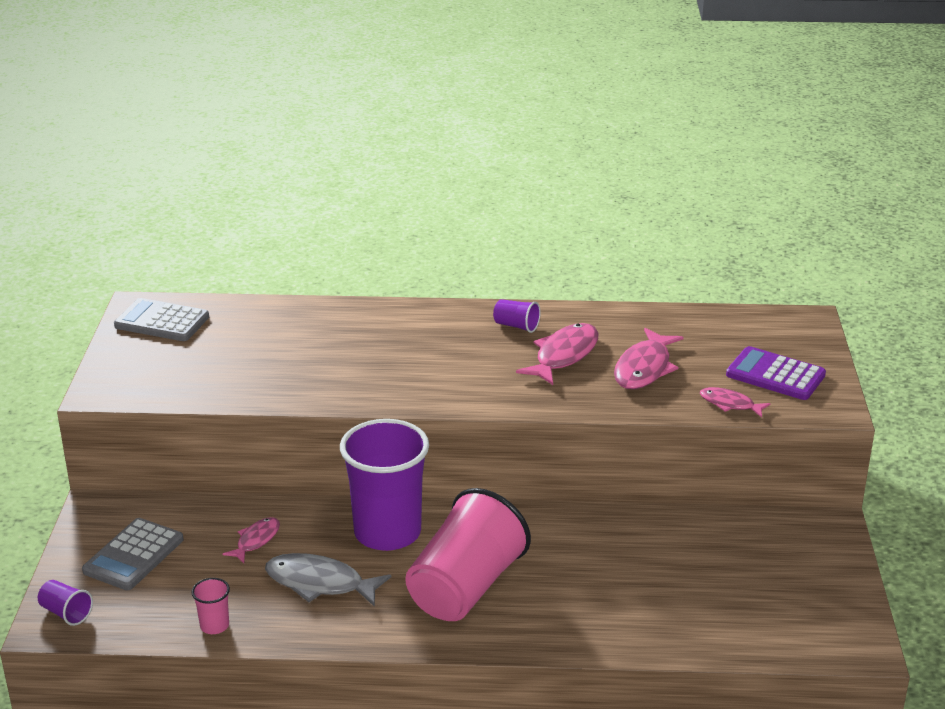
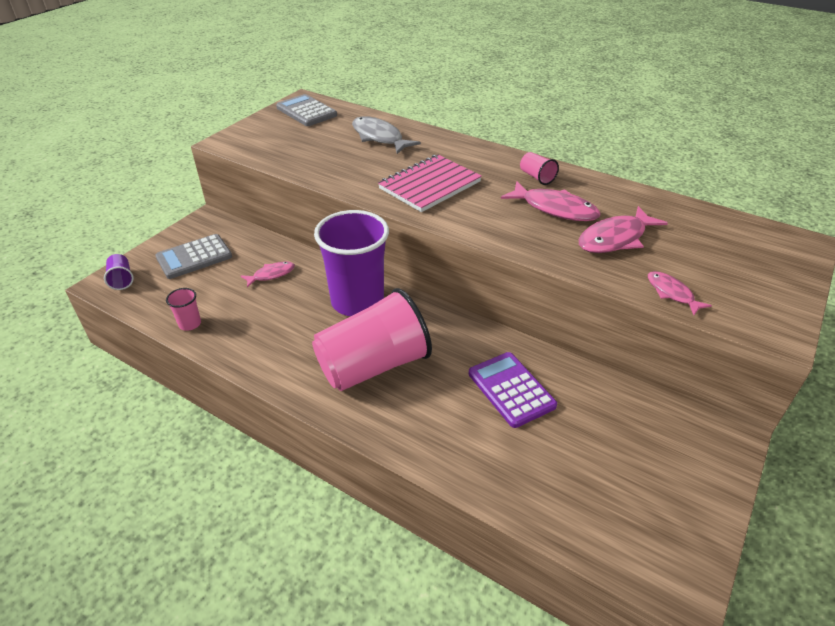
camera: 30 degrees right, 10 degrees up
grey fish [265,553,391,607] -> grey fish moved to [352,116,421,154]
purple cup [493,299,541,333] -> pink cup [520,152,559,185]
pink fish [516,323,598,385] -> pink fish turned 60 degrees clockwise [501,181,600,221]
purple calculator [726,346,826,400] -> purple calculator moved to [469,352,557,428]
none -> pink notebook [378,155,482,212]

